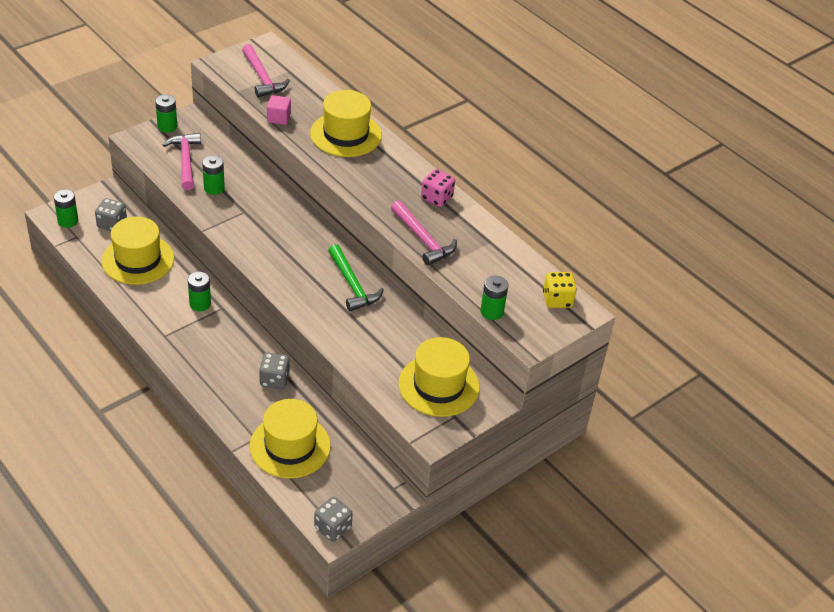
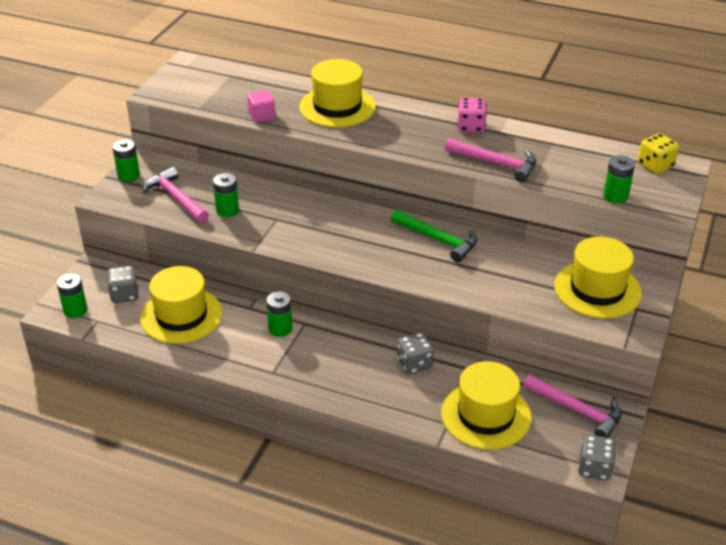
camera: 25 degrees left, 5 degrees down
pink hammer [242,44,290,98] -> pink hammer moved to [524,374,622,438]

